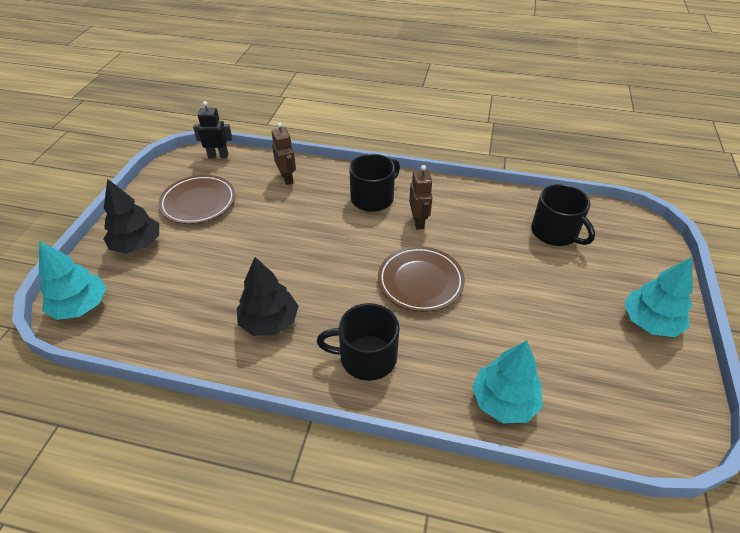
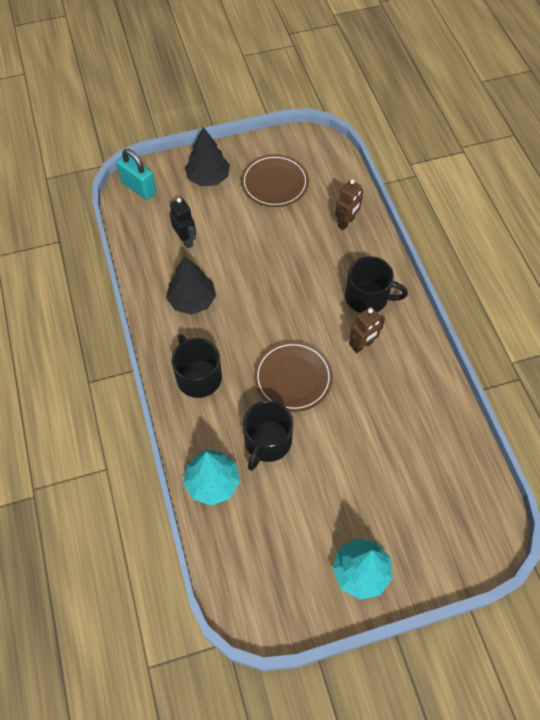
camera: 60 degrees right, 15 degrees up
turquoise tree [39,241,106,320] -> turquoise padlock [116,149,156,200]
black robot [193,101,232,158] -> black robot moved to [170,198,196,248]
black mug [531,184,595,246] -> black mug moved to [243,400,294,471]

